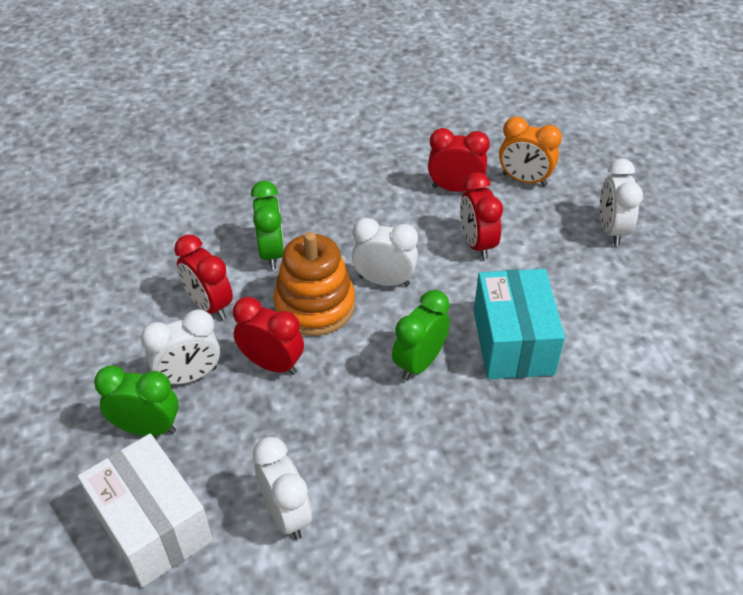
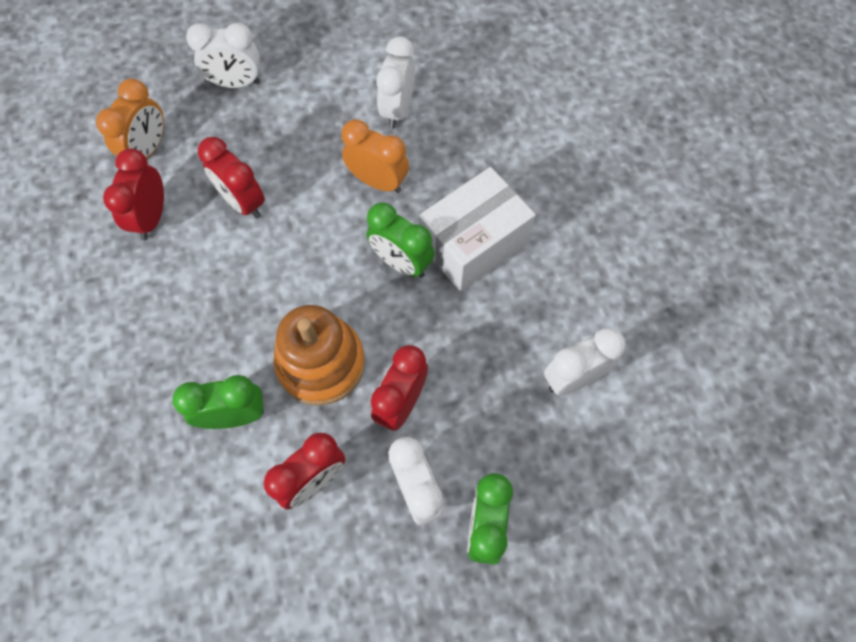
camera: 90 degrees left, 20 degrees up
white box [77,434,213,587] -> white box moved to [418,167,536,291]
white clock [352,218,418,286] -> white clock moved to [376,36,415,129]
red clock [460,172,503,260] -> red clock turned 60 degrees clockwise [198,137,265,219]
turquoise box [474,269,565,379] -> orange clock [341,119,409,193]

